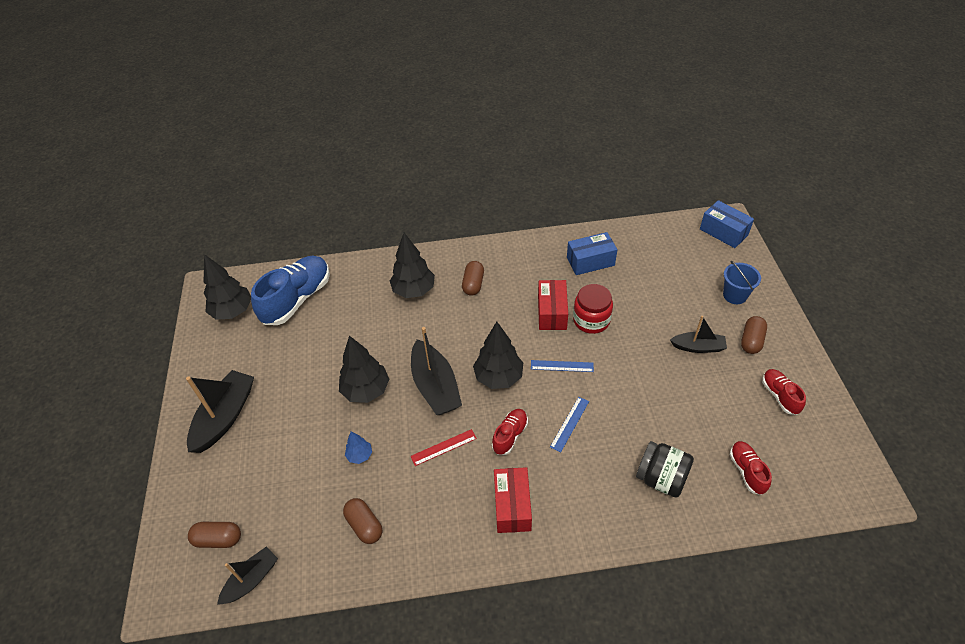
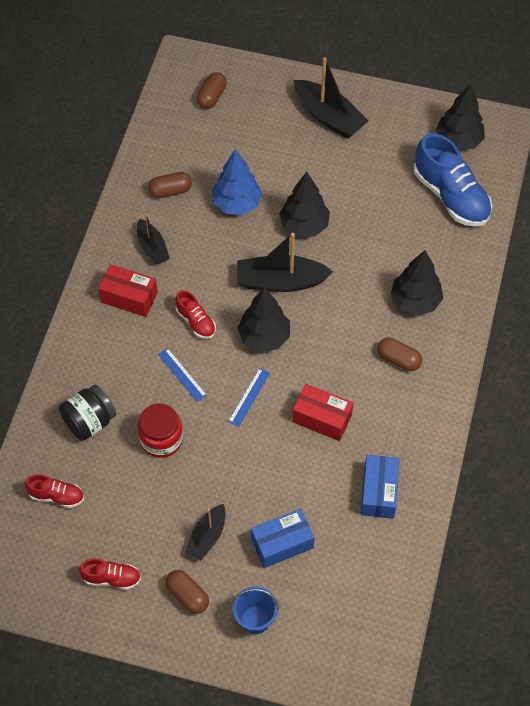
camera: 110 degrees right, 10 degrees up
black boat [217,547,278,605] -> black boat moved to [137,214,170,265]
blue tree [345,431,372,464] -> blue tree [212,149,262,215], size x1.97
red ruler [411,429,477,466] -> none
red jar [573,284,613,334] -> red jar moved to [138,403,183,458]
blue box [700,200,754,248] -> blue box moved to [251,509,315,568]

